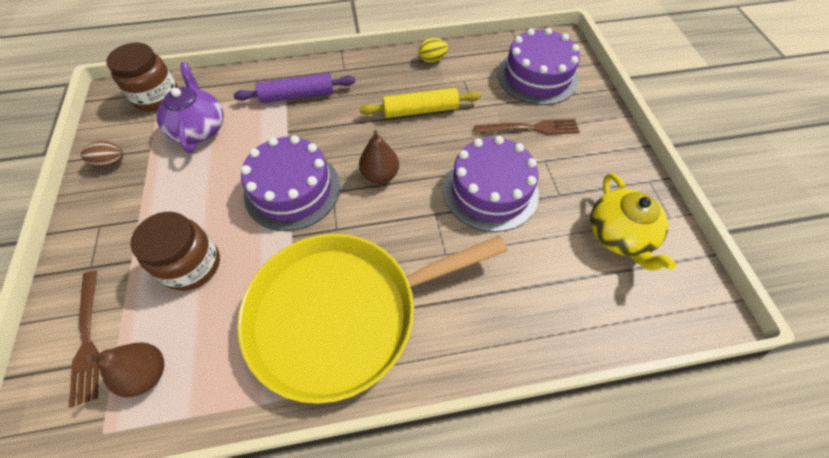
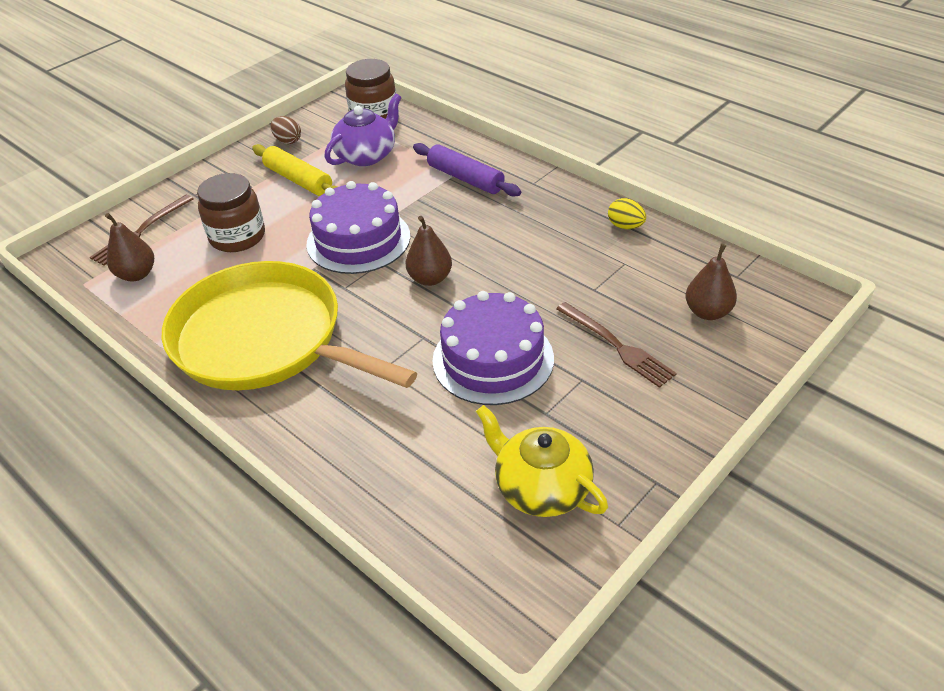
camera: 55 degrees right, 15 degrees down
yellow rolling pin [359,88,481,118] -> yellow rolling pin moved to [252,144,338,196]
purple cake [498,28,580,105] -> brown pear [686,244,737,320]
yellow teapot [590,173,676,271] -> yellow teapot turned 90 degrees clockwise [476,405,608,517]

